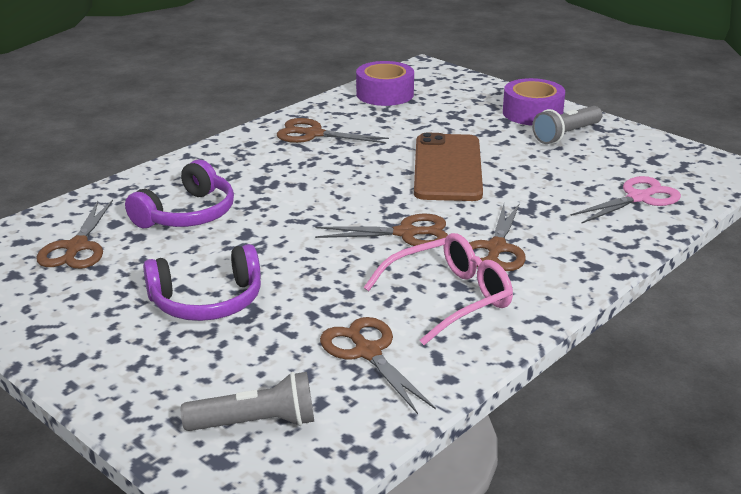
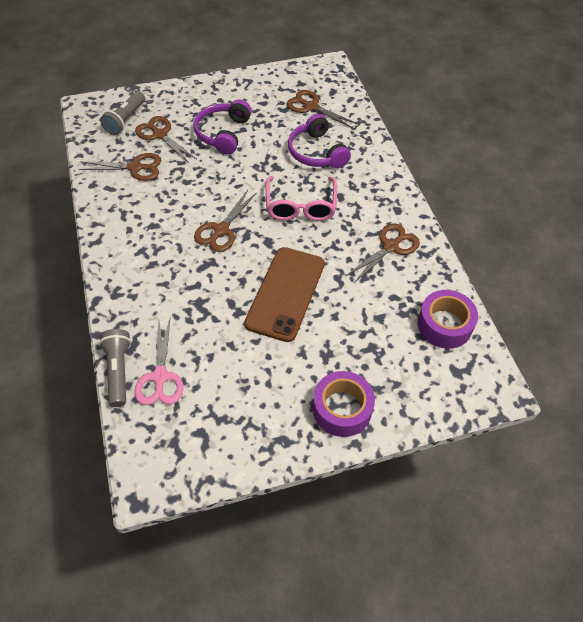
camera: 120 degrees right, 25 degrees up
pink glasses [364,233,513,345] -> pink glasses moved to [266,176,337,221]
brown phone [414,133,483,201] -> brown phone turned 75 degrees clockwise [244,247,325,342]
brown scissors [469,203,526,271] -> brown scissors moved to [135,116,197,163]
grey flashlight [532,106,602,144] -> grey flashlight moved to [99,329,131,407]

